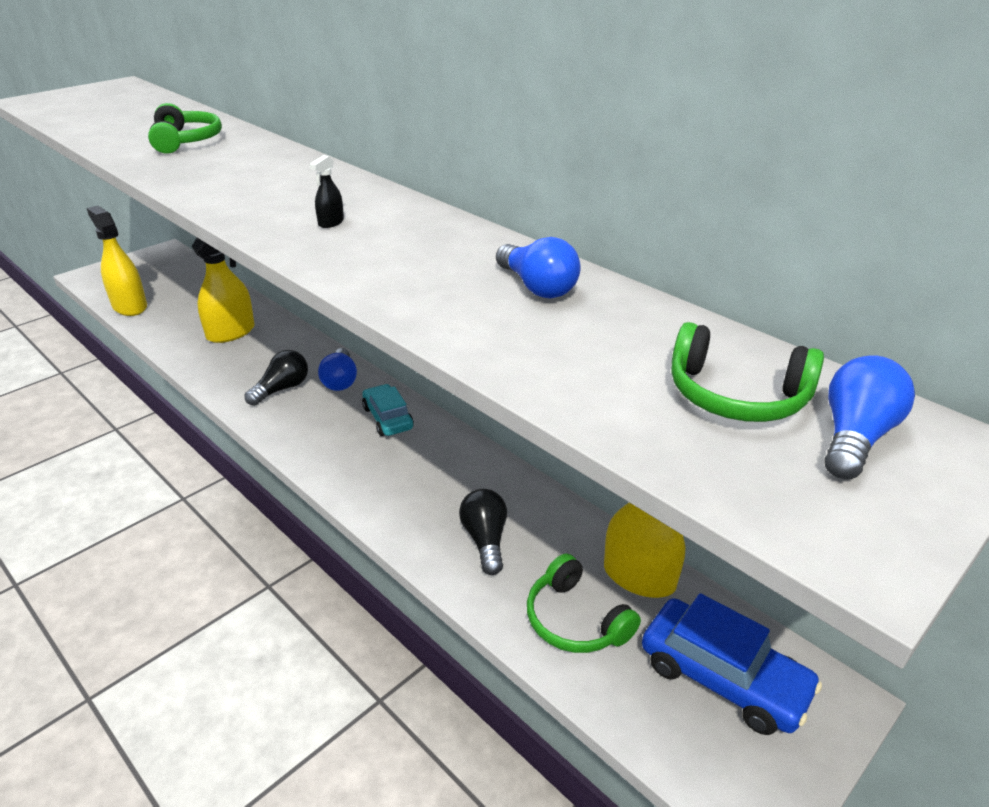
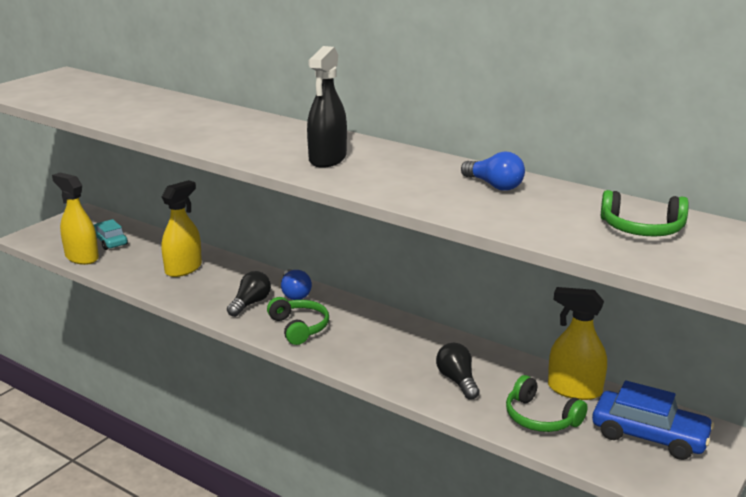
camera: 10 degrees left, 10 degrees down
green headphones [148,103,222,154] -> green headphones moved to [267,297,329,345]
black spray bottle [310,155,344,228] -> black spray bottle [307,46,347,168], size x2.36
turquoise car [362,384,414,436] -> turquoise car moved to [94,219,128,250]
blue light bulb [825,355,915,479] -> none

